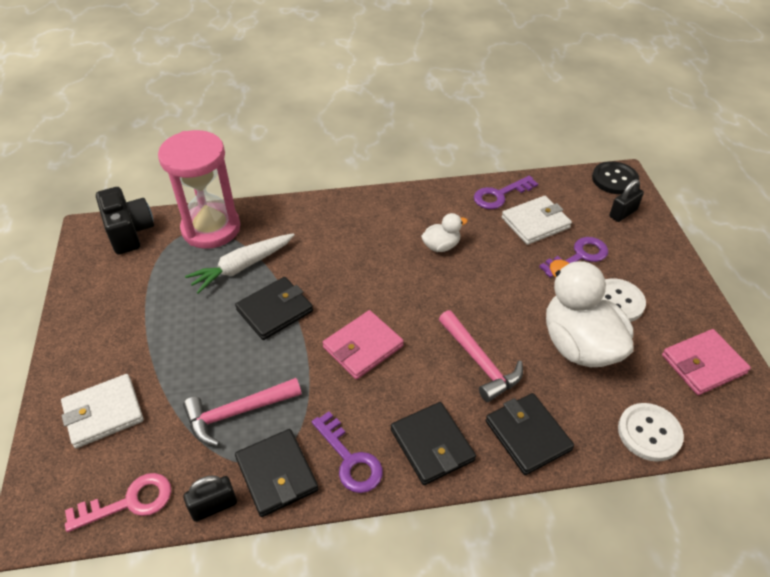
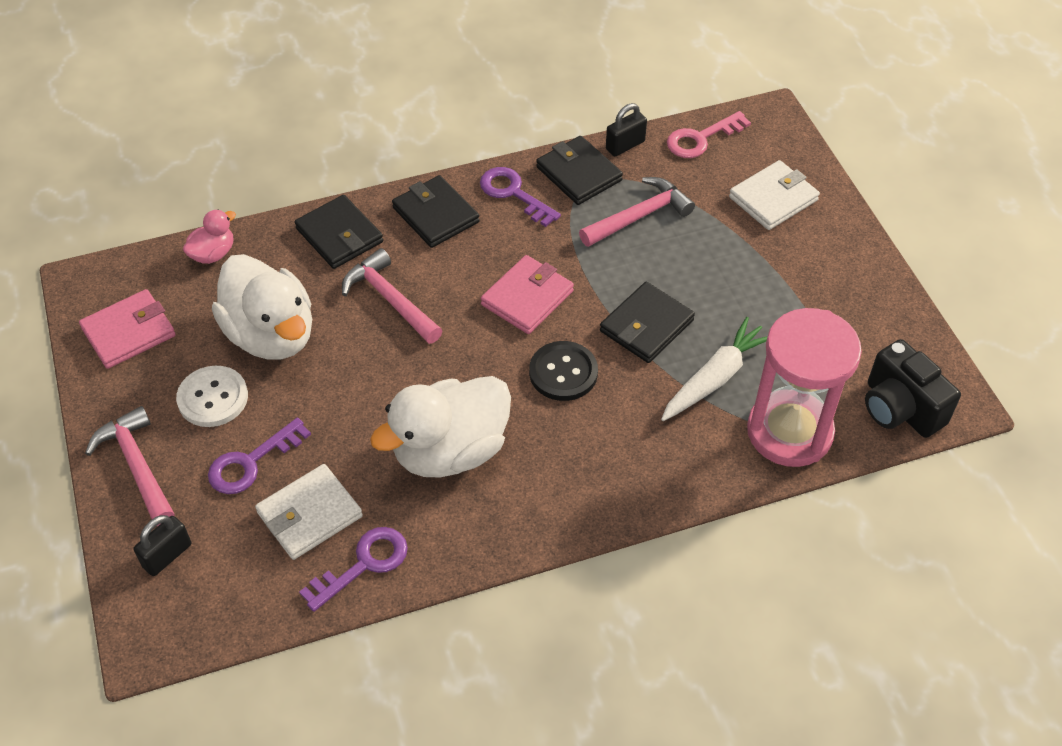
camera: 170 degrees right, 5 degrees up
white duck [421,213,468,252] -> white duck [370,376,511,477], size x2.10
black button [592,161,639,194] -> black button moved to [529,341,598,401]
white button [618,403,684,462] -> pink duck [183,209,236,264]
none -> pink hammer [85,406,175,526]

